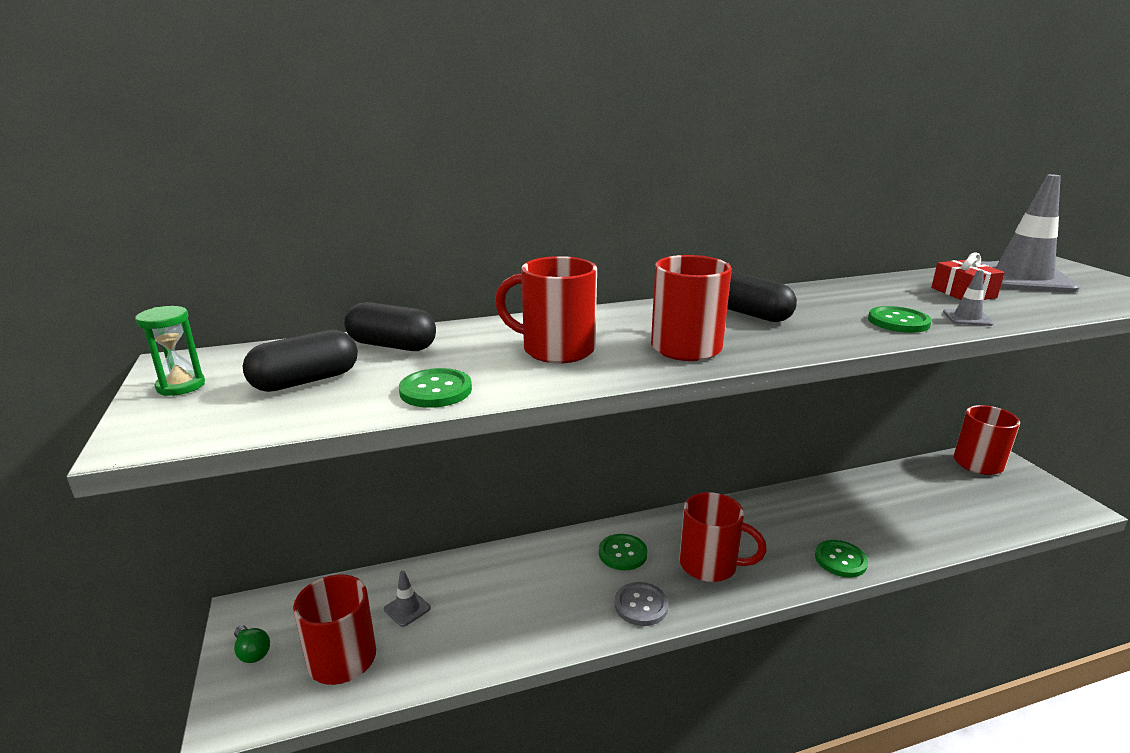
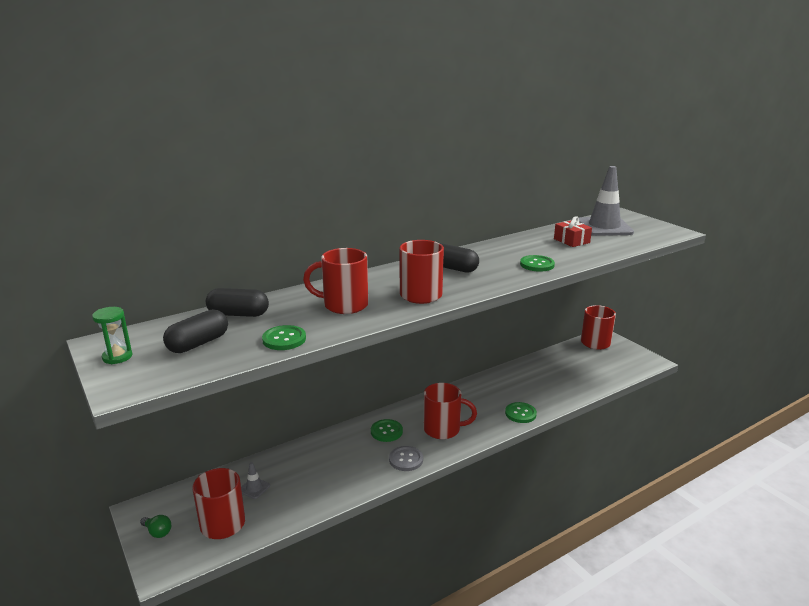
camera: 15 degrees left, 0 degrees up
grey traffic cone [943,270,994,326] -> none

